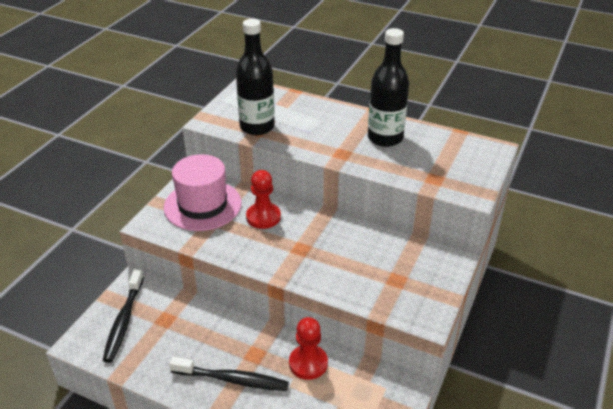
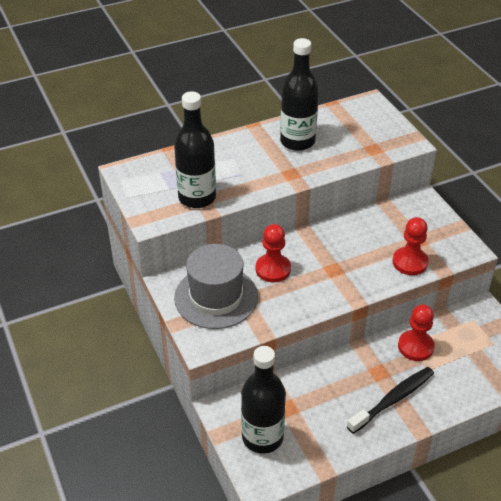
camera: 50 degrees left, 5 degrees up
black toothbrush [103,269,144,363] -> black bottle [241,346,286,454]
pink hat [164,154,242,231] -> grey hat [174,244,258,329]
none -> red pawn [393,217,429,275]

